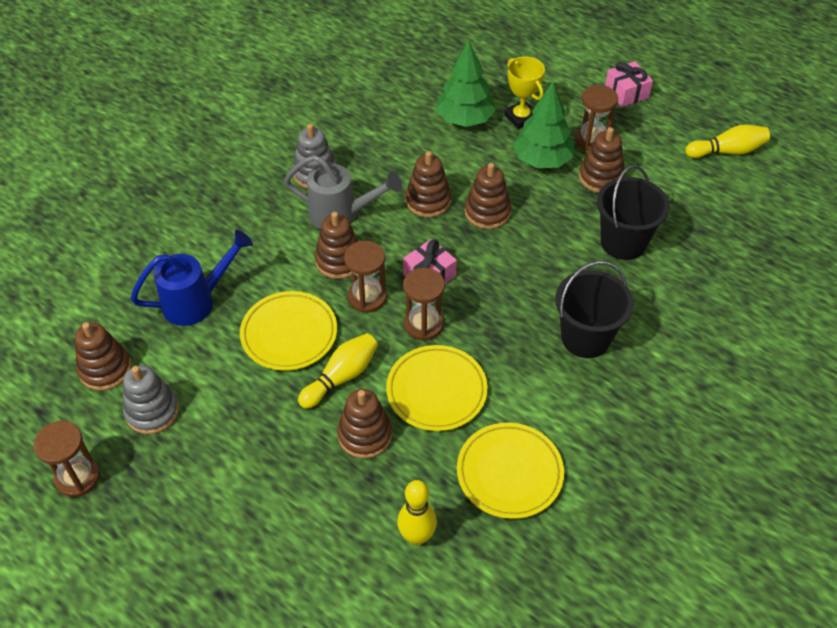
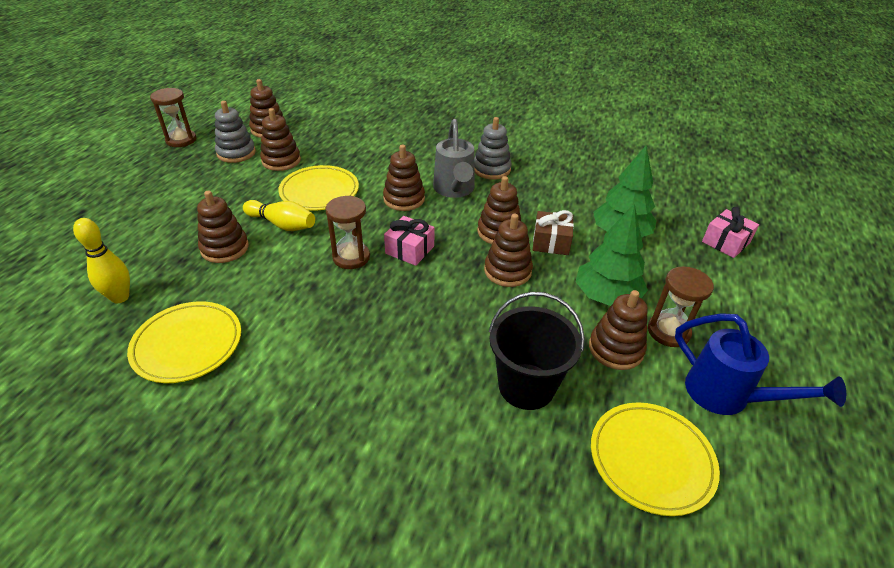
camera: 70 degrees right, 10 degrees down
blue watering can [130,230,253,326] -> blue watering can moved to [675,313,846,415]
brown hourglass [344,241,387,313] -> none
yellow plate [386,345,488,431] -> yellow plate moved to [591,403,720,516]
yellow trophy [504,57,545,129] -> none
black bucket [555,261,634,358] -> none
pink gift [605,61,653,107] -> pink gift moved to [702,207,759,258]
yellow bowling pin [685,124,770,158] -> none
none -> brown stacking toy [260,108,301,171]
none -> brown gift [533,210,574,255]

